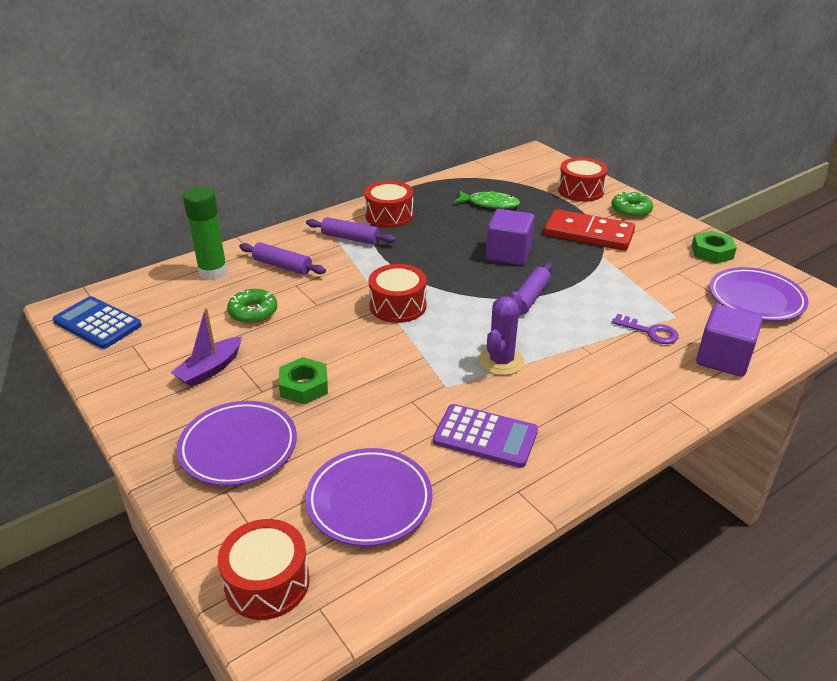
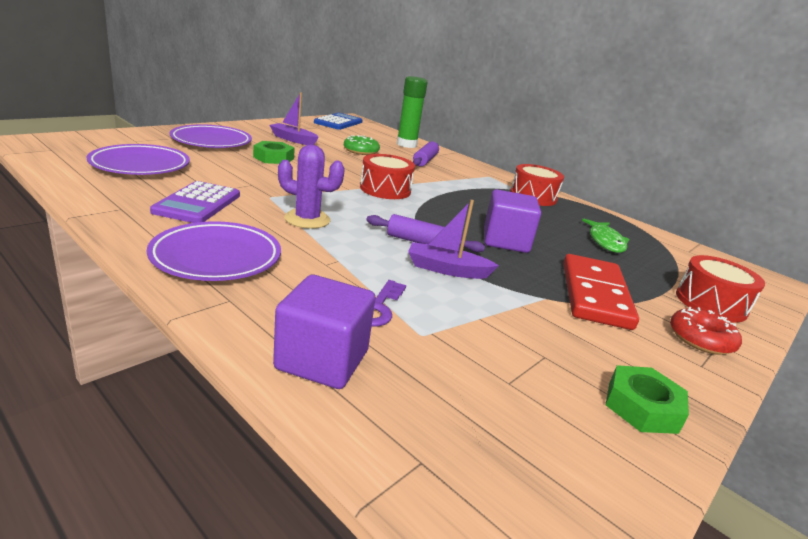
camera: 75 degrees right, 10 degrees down
red drum [218,519,310,620] -> none
purple rolling pin [306,217,396,245] -> none
green donut [611,190,653,218] -> red donut [670,306,742,355]
purple plate [709,267,809,321] -> purple plate moved to [147,222,281,281]
none -> purple boat [408,200,499,279]

